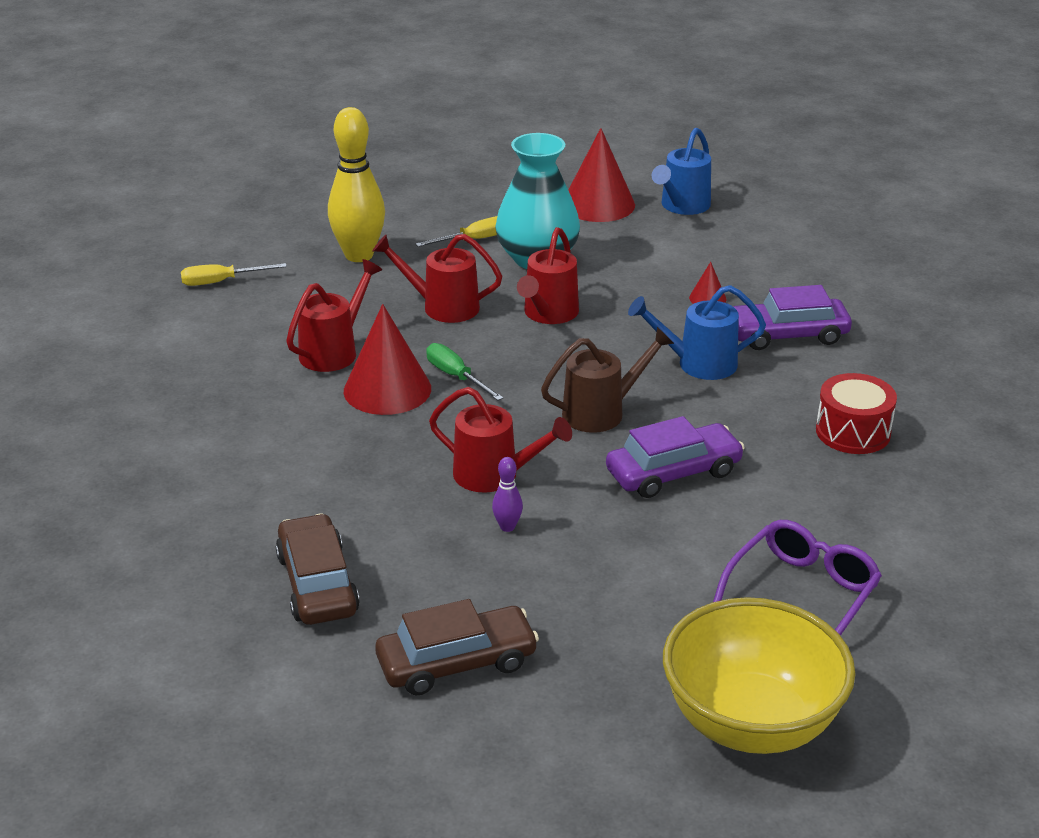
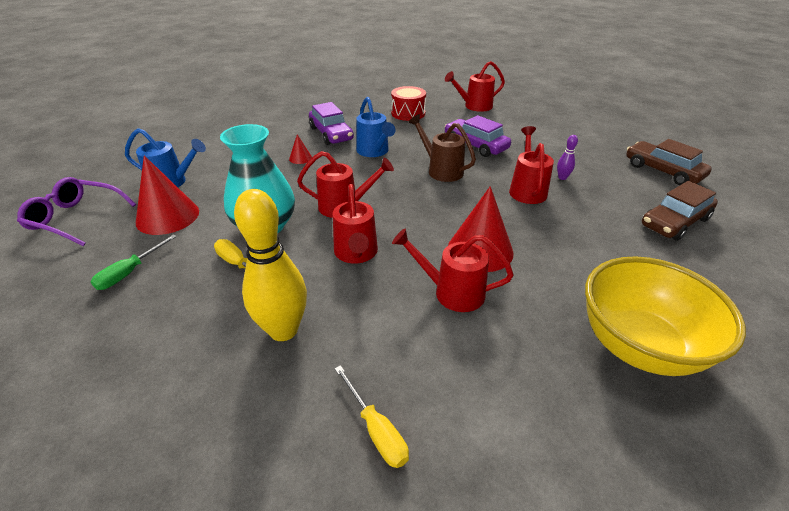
camera: 110 degrees left, 5 degrees up
green screwdriver [426,343,503,401] -> green screwdriver moved to [91,234,177,290]
yellow bowl [663,597,856,754] -> yellow bowl moved to [585,256,746,376]
purple glasses [713,520,882,636] -> purple glasses moved to [17,177,136,246]
none -> red watering can [445,61,505,112]

